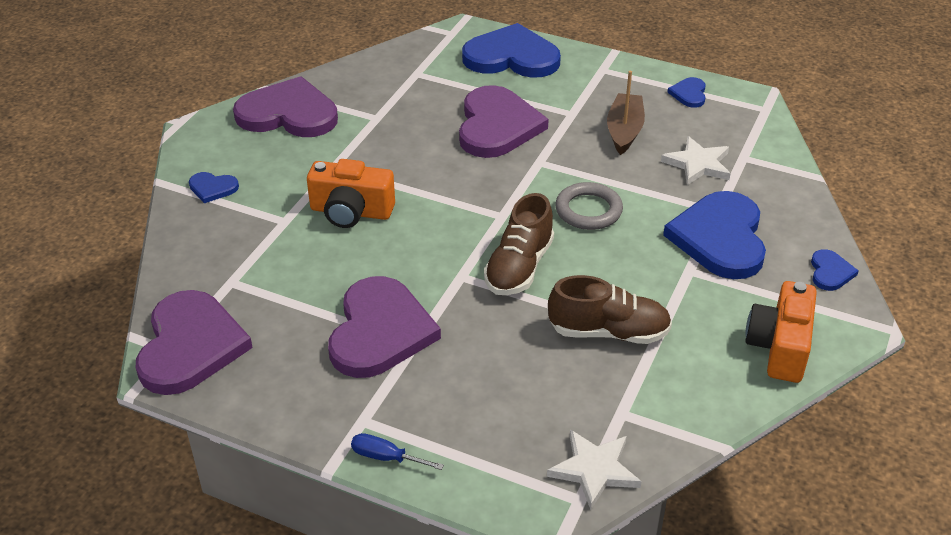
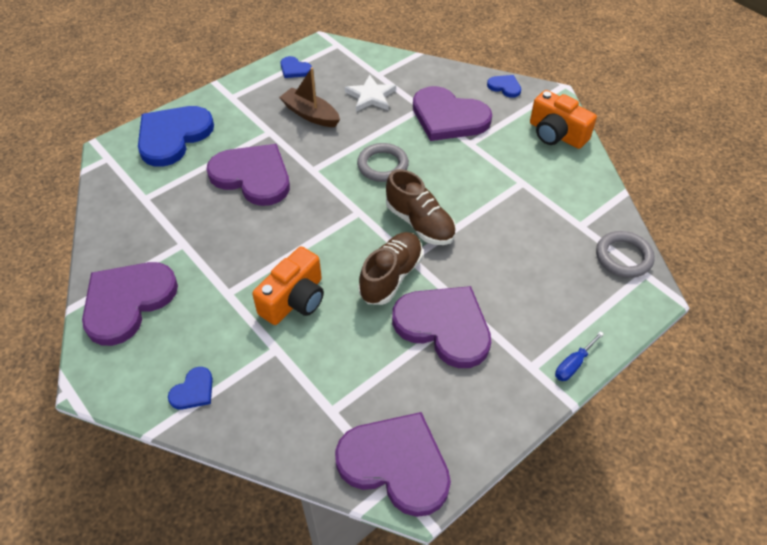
camera: 65 degrees left, 10 degrees up
white star [547,430,641,510] -> grey ring [596,231,655,278]
brown shoe [548,275,672,344] -> brown shoe moved to [358,232,423,305]
blue heart [663,191,766,279] -> purple heart [413,86,492,141]

